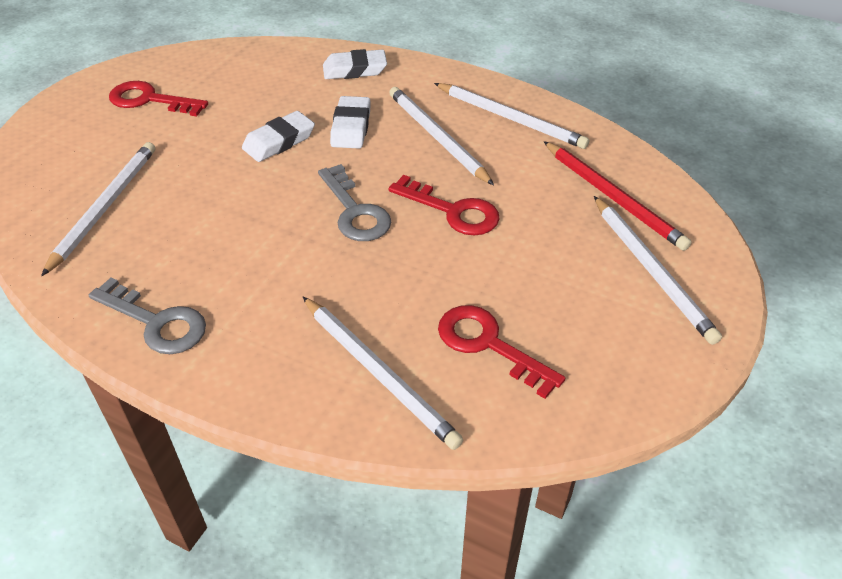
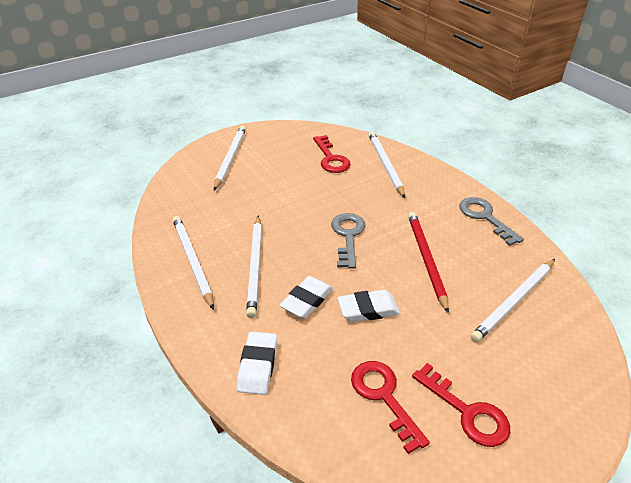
camera: 150 degrees left, 5 degrees down
white eraser [323,49,387,79] -> white eraser turned 75 degrees clockwise [236,331,277,395]
red key [389,175,500,236] -> red key moved to [351,361,430,454]
red pencil [543,141,692,251] -> red pencil moved to [408,212,449,313]

